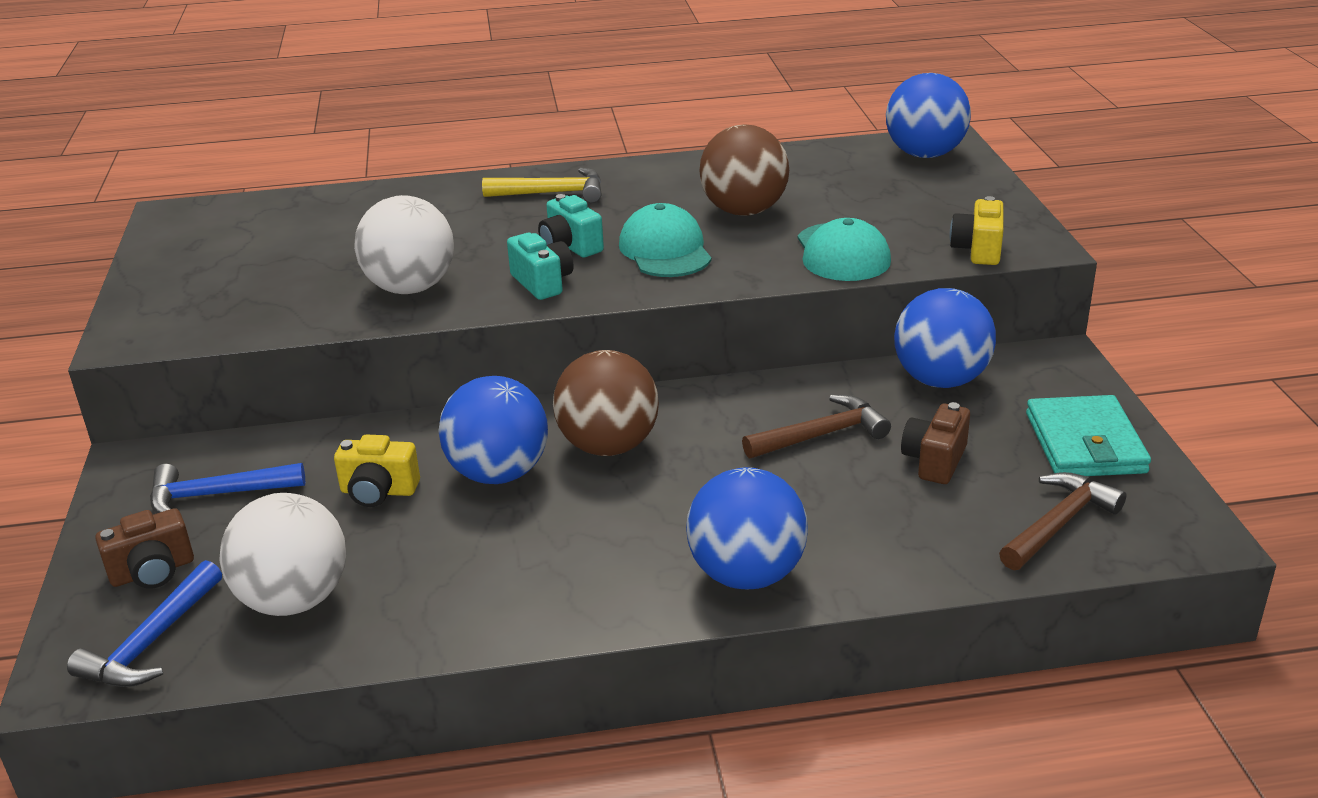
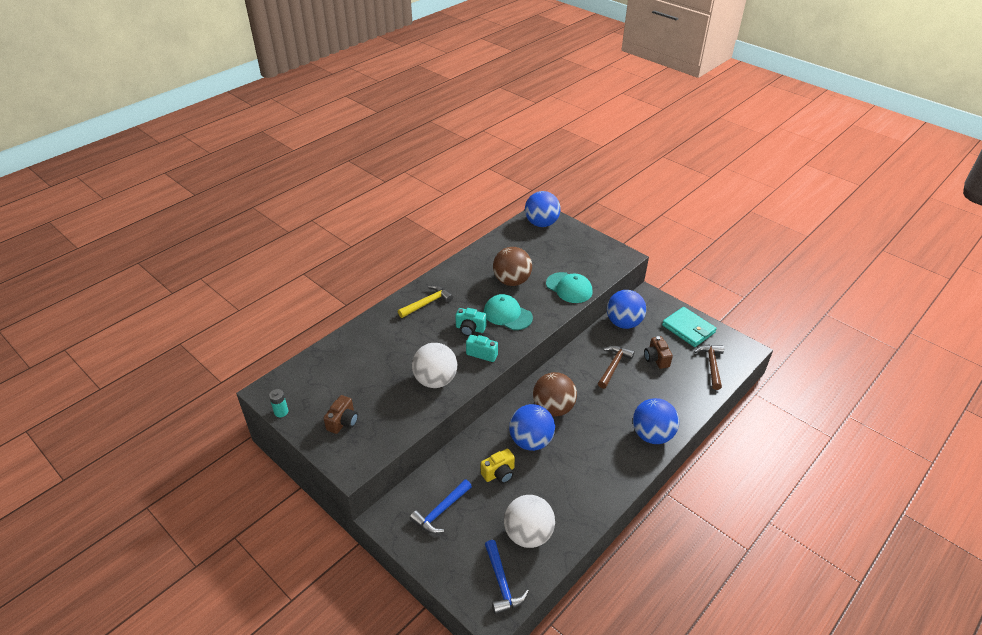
camera: 40 degrees left, 10 degrees up
brown camera [95,508,194,589] -> brown camera moved to [323,395,358,434]
yellow camera [950,196,1004,265] -> none
none -> turquoise battery [269,389,288,417]

